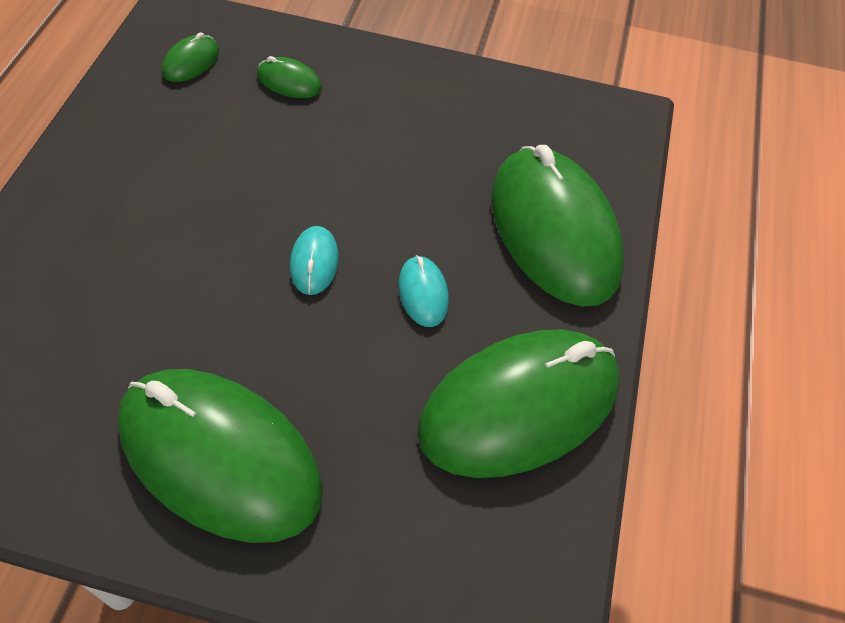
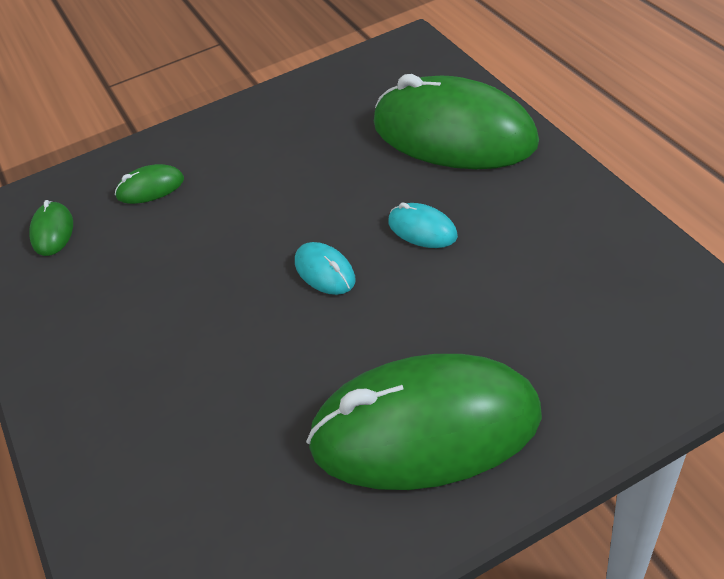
camera: 30 degrees left, 10 degrees down
green mouse [417,330,619,478] -> none

